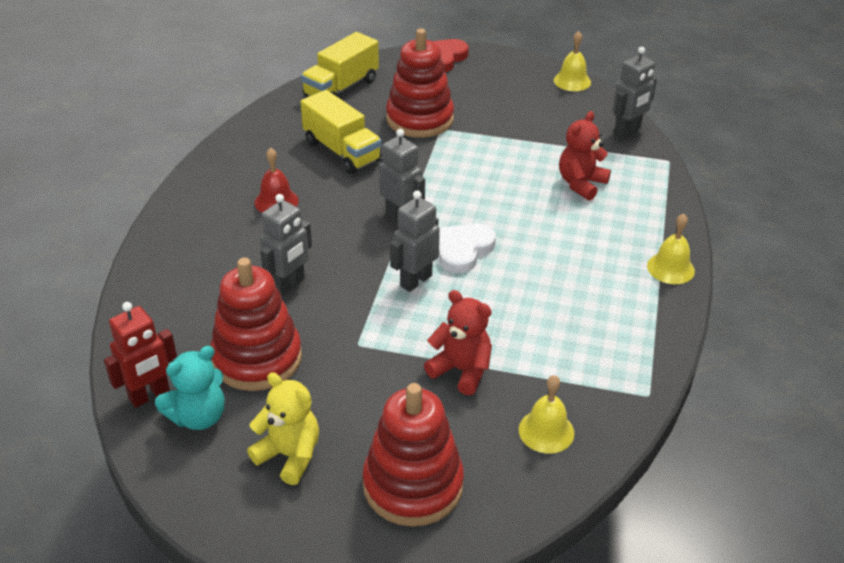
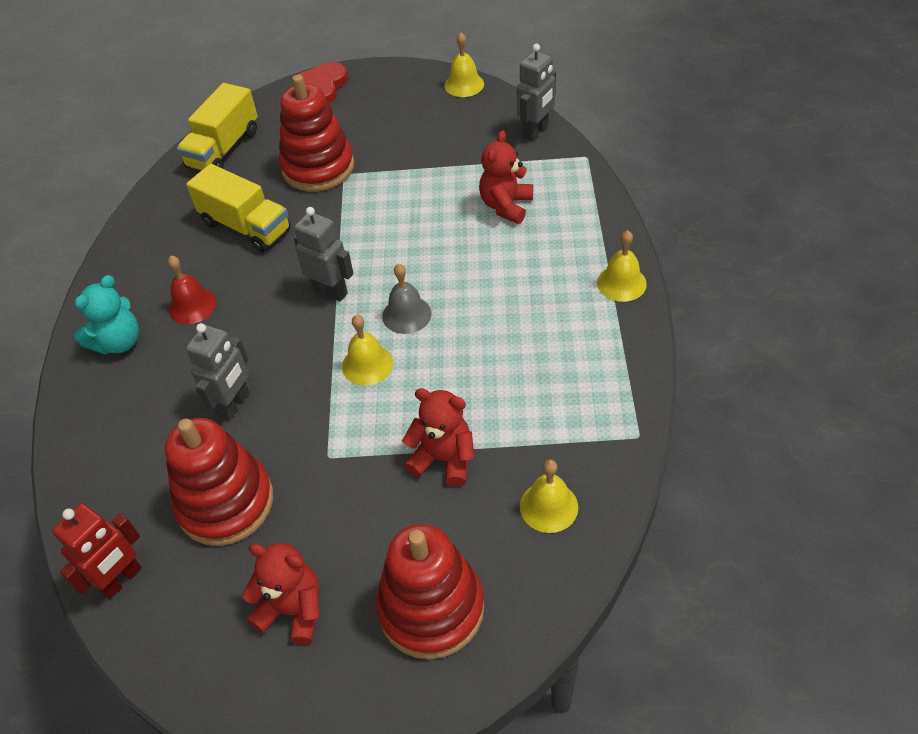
camera: 10 degrees left, 10 degrees up
turquoise teddy bear [155,346,224,430] -> turquoise teddy bear moved to [74,275,139,354]
yellow teddy bear [247,372,319,485] -> red teddy bear [242,543,320,645]
grey robot [390,191,440,292] -> yellow bell [342,315,393,385]
white heart [439,223,496,273] -> grey bell [382,264,432,334]

